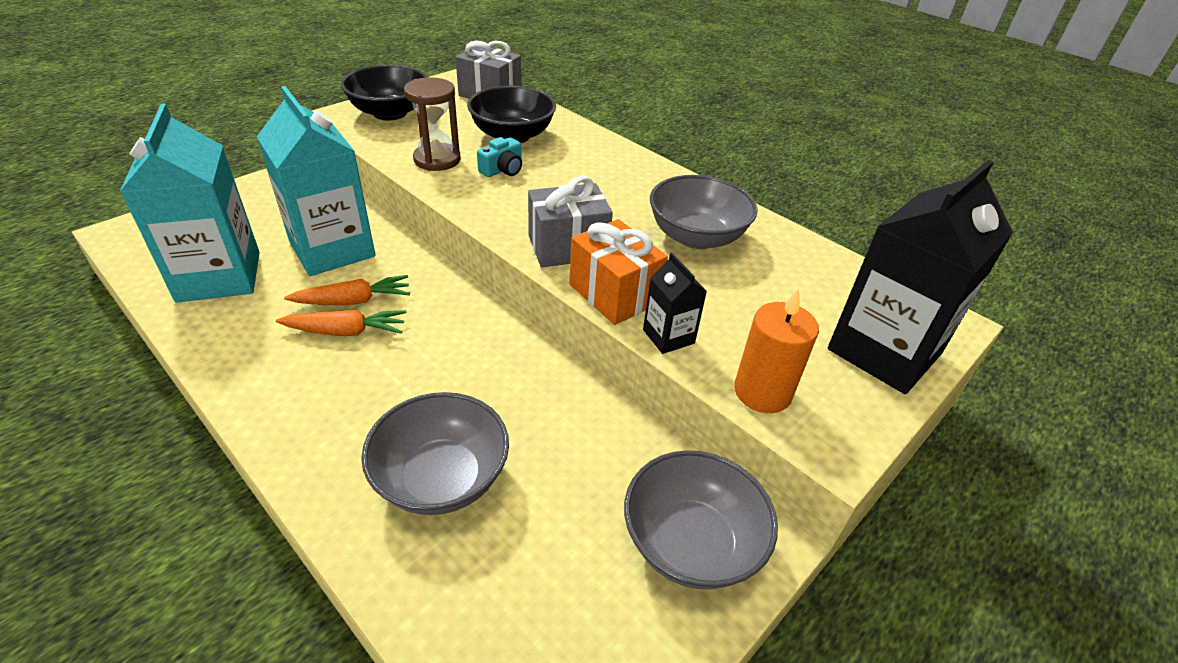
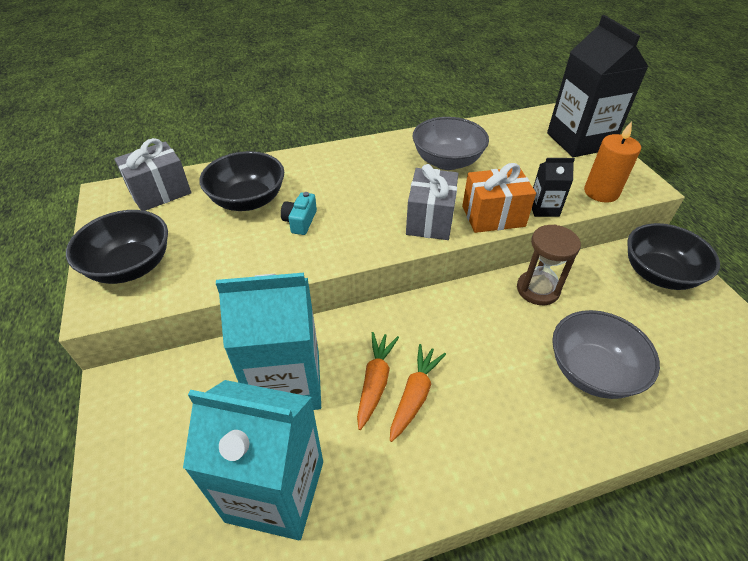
camera: 60 degrees left, 5 degrees up
brown hourglass [404,77,461,171] -> brown hourglass moved to [517,224,581,305]
turquoise camera [477,137,522,177] -> turquoise camera turned 150 degrees counterclockwise [281,192,317,235]
grey bowl [624,450,778,590] -> black bowl [627,223,720,290]

